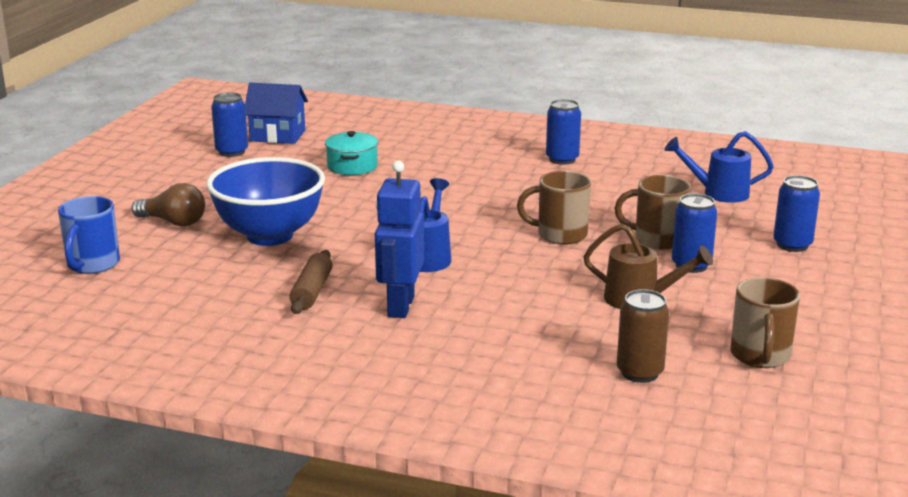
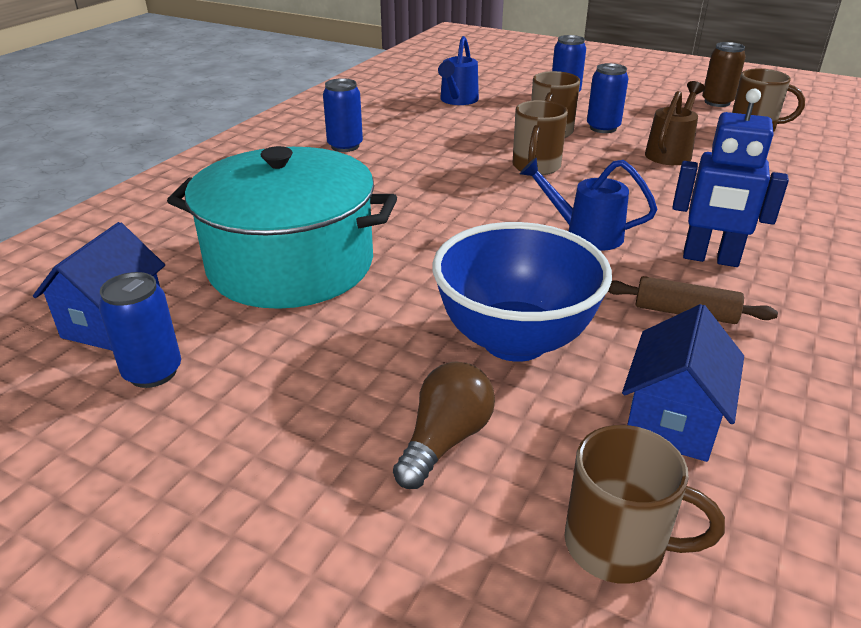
camera: 80 degrees left, 10 degrees up
blue mug [58,196,120,274] -> brown mug [564,425,725,584]
turquoise pot [325,131,378,175] -> turquoise pot [167,146,397,309], size x2.32
brown can [617,289,669,383] -> brown can moved to [702,42,746,107]
none -> blue house [622,304,744,462]

